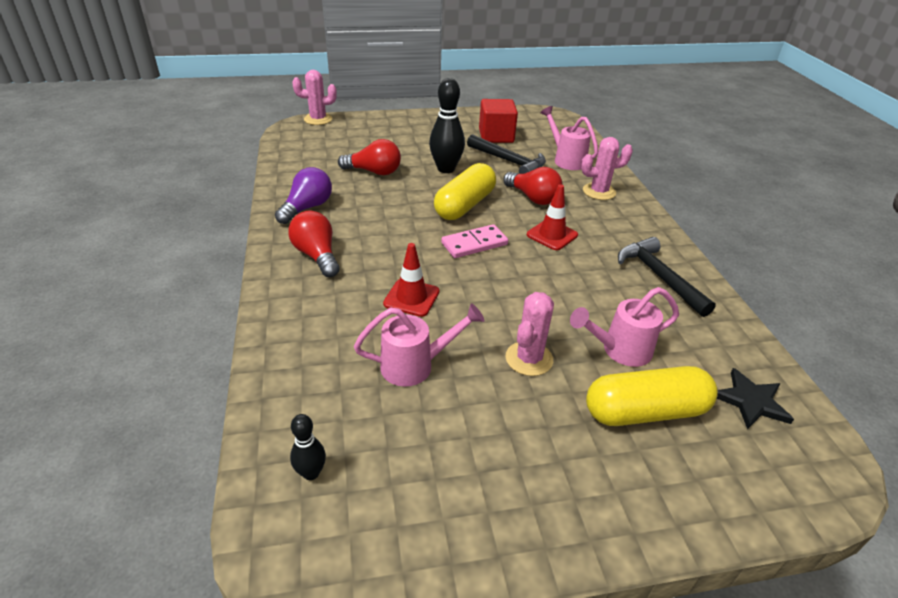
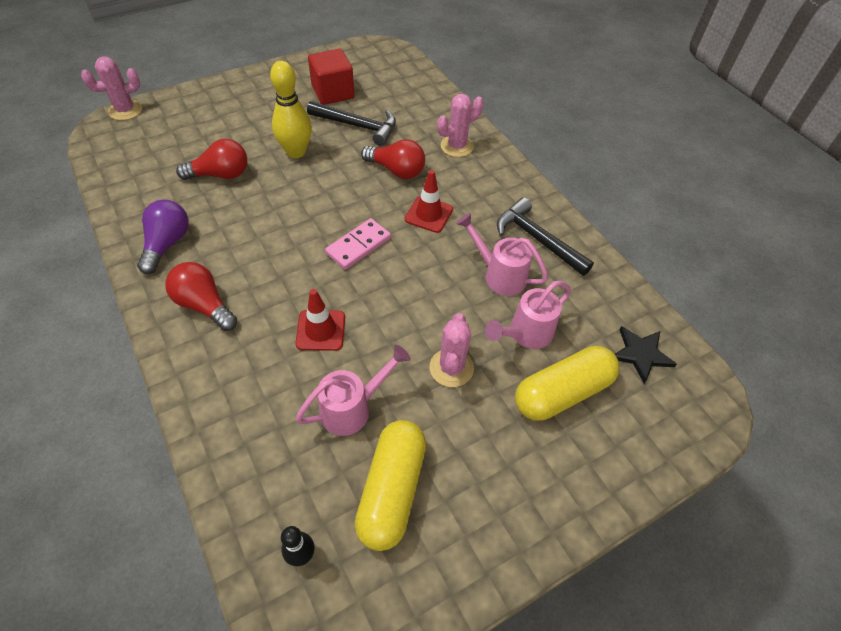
camera: 20 degrees left, 15 degrees up
black bowling pin [429,78,465,173] -> yellow bowling pin [270,61,312,158]
yellow capsule [434,163,496,220] -> yellow capsule moved to [355,420,426,551]
pink watering can [540,106,598,170] -> pink watering can moved to [456,213,549,296]

